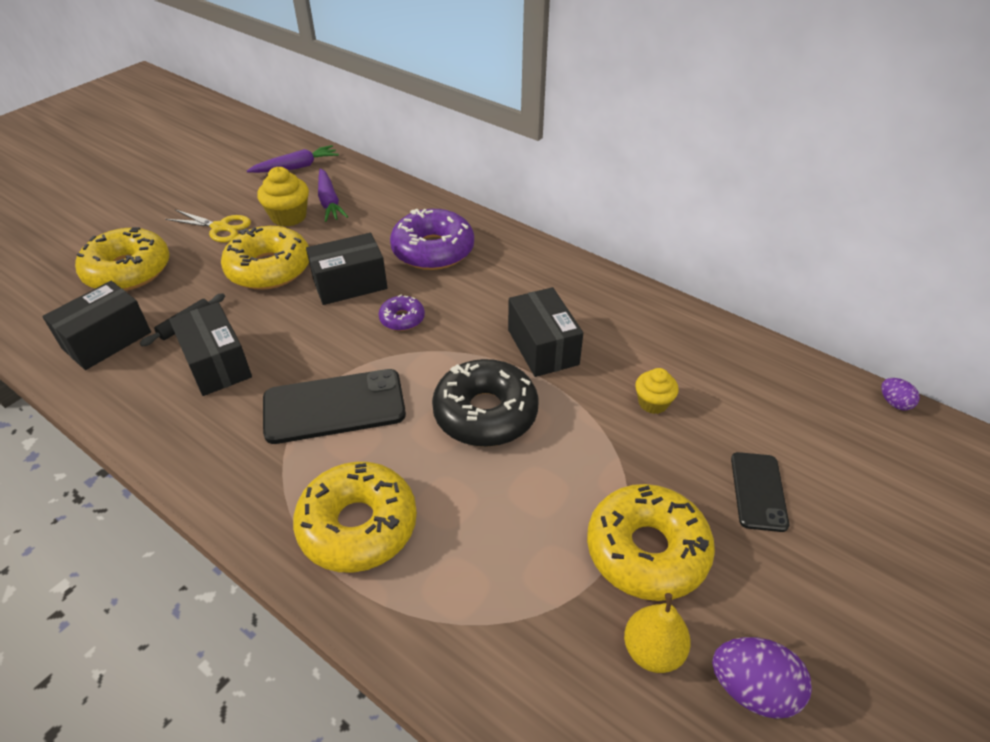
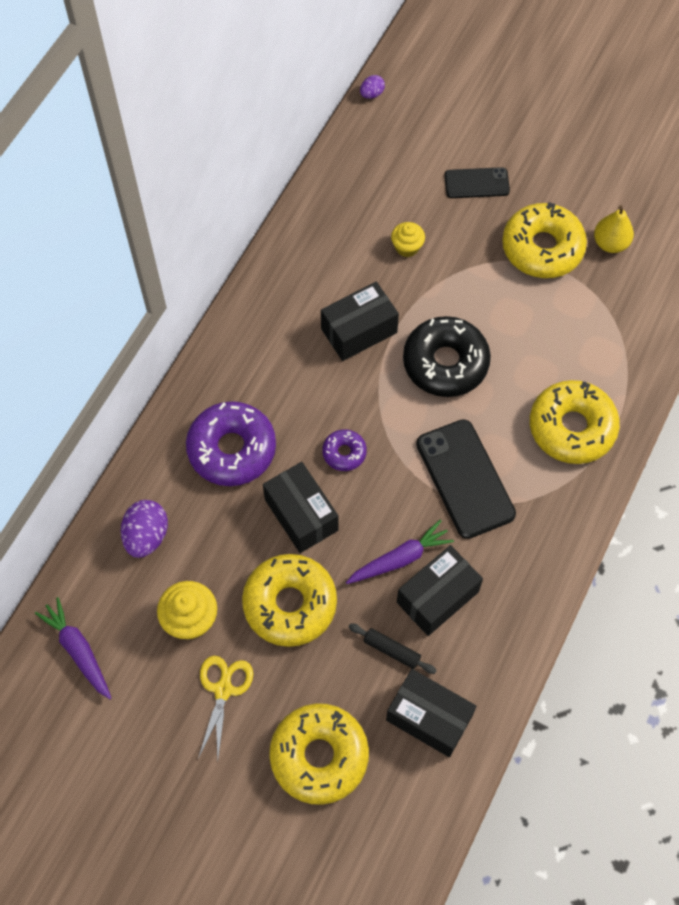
camera: 100 degrees left, 20 degrees up
purple carrot [318,168,348,222] -> purple carrot moved to [346,520,454,584]
purple egg [712,637,812,719] -> purple egg moved to [121,500,168,558]

